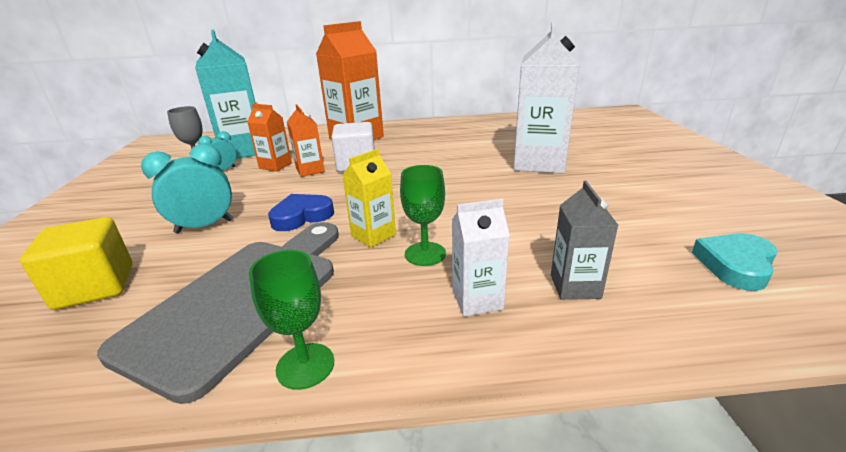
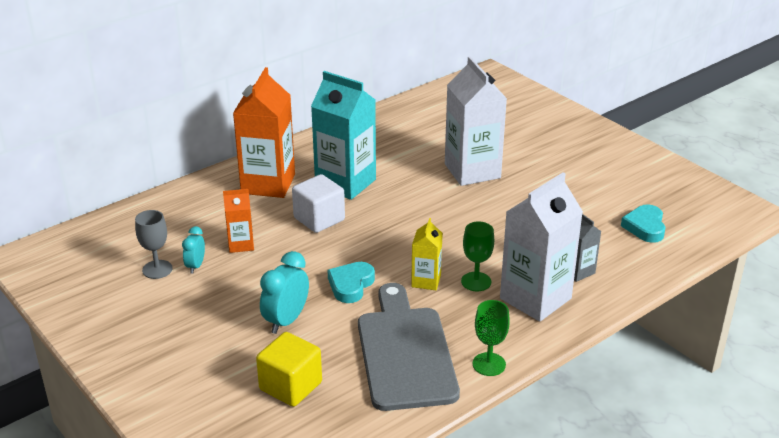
camera: 35 degrees left, 5 degrees up
turquoise carton [195,30,256,159] -> turquoise carton moved to [311,71,376,200]
blue heart [268,194,334,231] -> turquoise heart [328,262,375,303]
orange carton [287,104,325,177] -> none
white carton [452,199,510,317] -> white carton [500,172,583,322], size x1.97

